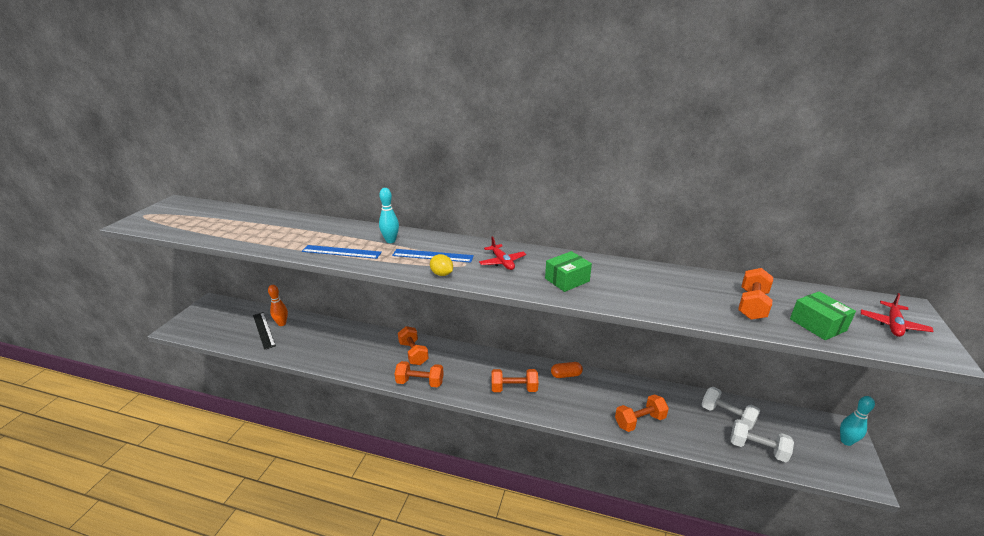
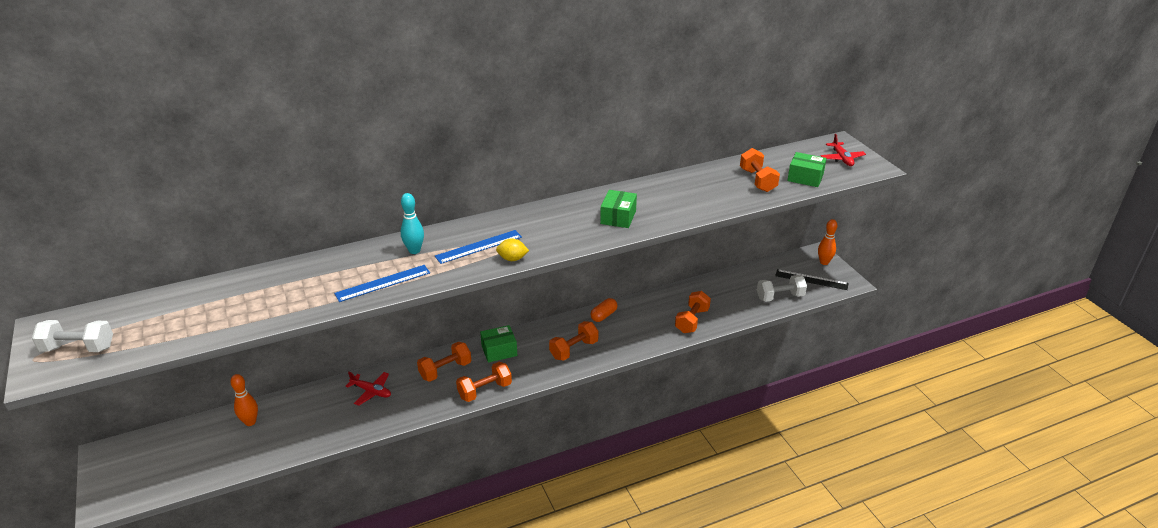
camera: 40 degrees left, 5 degrees up
black ruler [253,312,276,350] -> black ruler moved to [775,269,849,290]
orange dumbbell [398,326,429,365] -> orange dumbbell turned 60 degrees counterclockwise [417,342,471,382]
red plane [479,236,526,270] -> red plane moved to [346,372,391,406]
white dumbbell [702,387,760,430] -> white dumbbell moved to [32,320,113,352]
turquoise bowling pin [840,396,875,446] -> orange bowling pin [818,219,837,265]
none -> green box [480,325,517,363]

